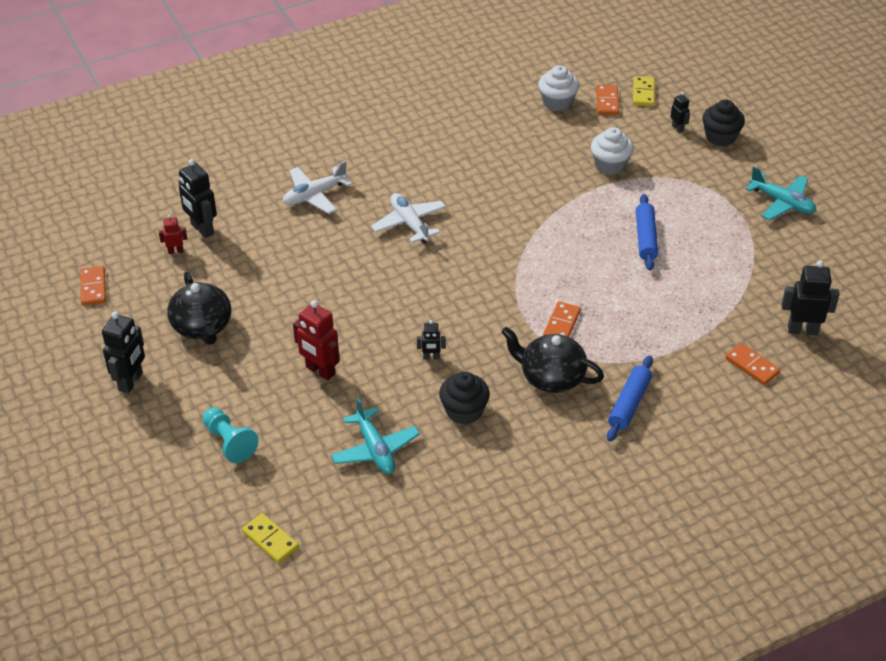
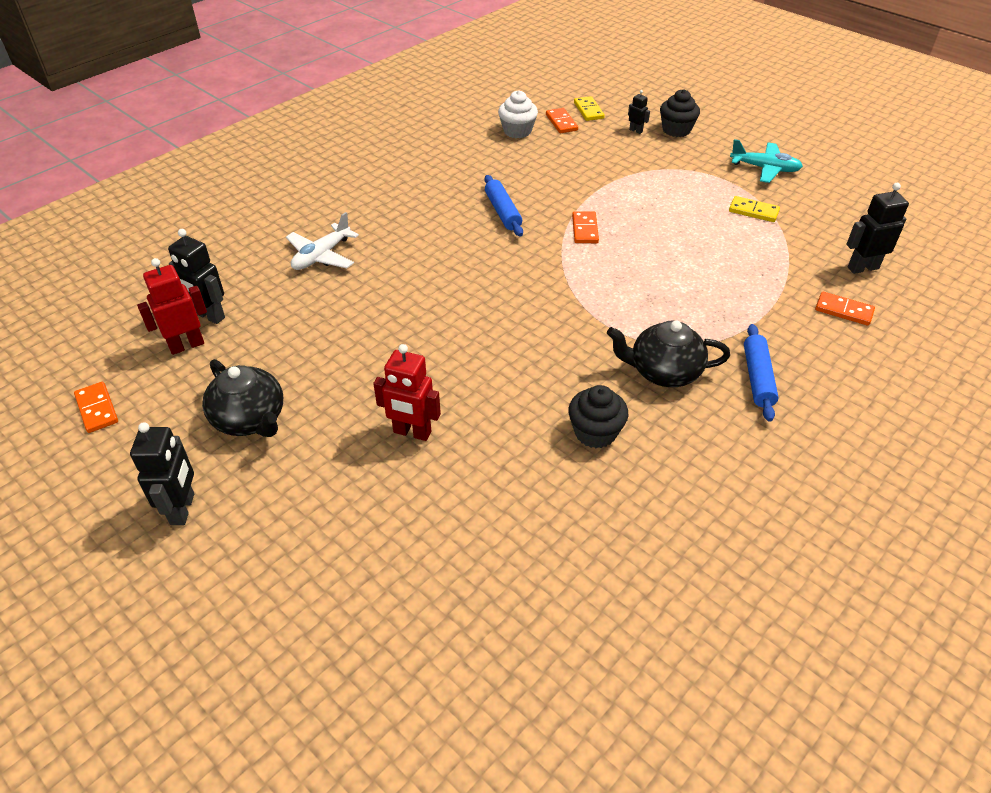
camera: 20 degrees left, 0 degrees up
red robot [159,214,187,254] -> red robot [137,258,207,355], size x1.85
turquoise pawn [203,407,259,463] -> none
yellow domino [242,513,299,563] -> yellow domino moved to [729,196,780,222]
turquoise plane [331,398,420,474] -> none
white plane [371,193,446,243] -> none
black robot [417,320,446,360] -> none
orange domino [543,301,581,337] -> orange domino moved to [572,211,599,243]
white cupcake [591,127,634,175] -> none
blue rolling pin [636,194,658,271] -> blue rolling pin moved to [484,175,523,237]

